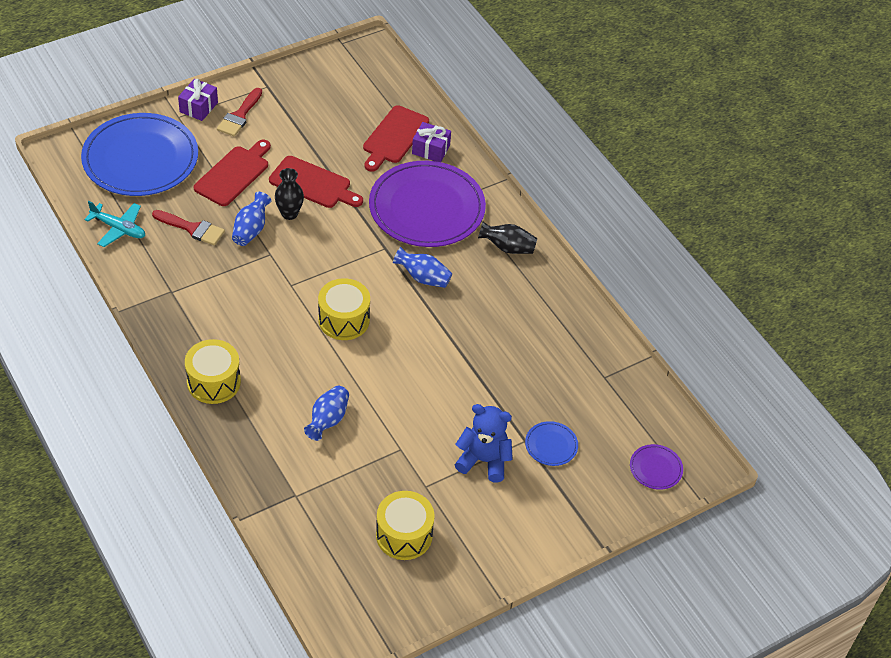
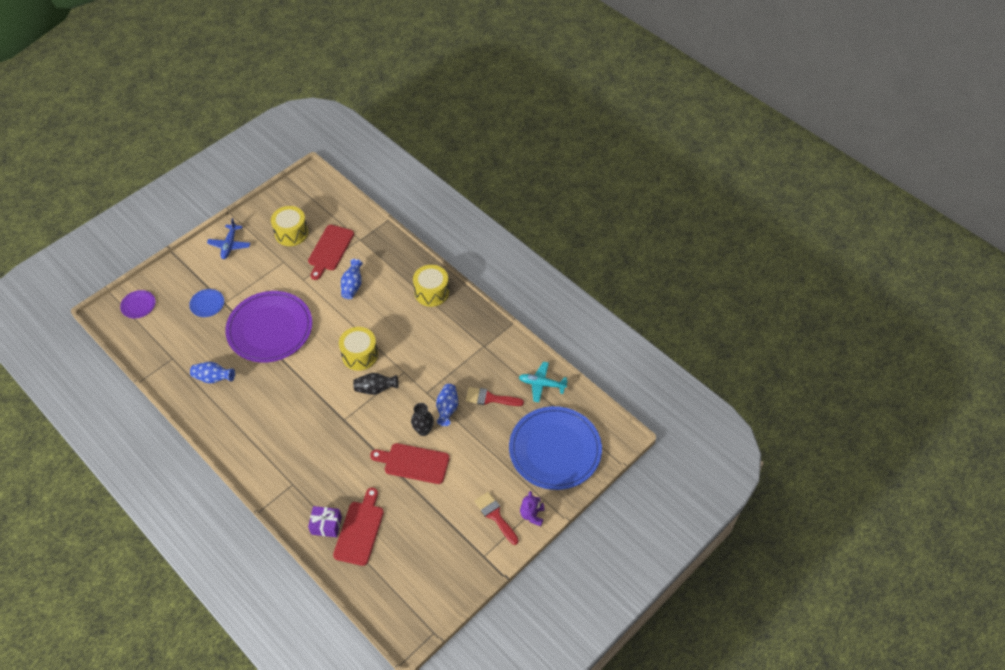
camera: 170 degrees right, 5 degrees up
purple gift [178,79,218,121] -> purple teddy bear [520,491,544,526]
red cutting board [194,140,271,206] -> red cutting board moved to [308,225,354,280]
red brush [217,88,262,136] -> red brush turned 45 degrees counterclockwise [474,492,519,545]
purple plate [369,161,486,247] -> purple plate moved to [225,291,312,363]
blue vase [393,247,452,288] -> blue vase moved to [190,362,235,384]
blue teddy bear [455,404,513,483] -> none
black vase [478,221,537,254] -> black vase moved to [353,373,398,395]
none -> blue plane [207,218,251,259]

